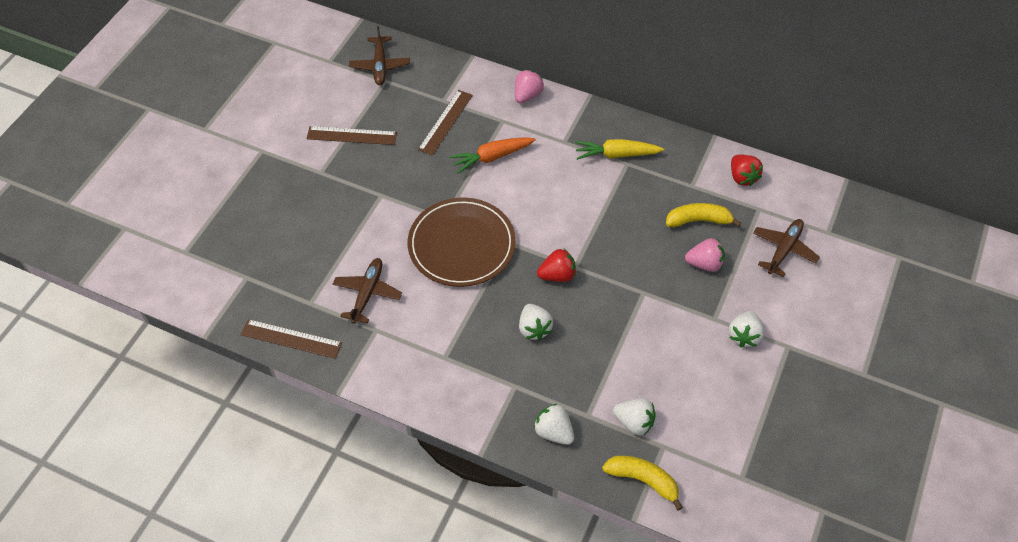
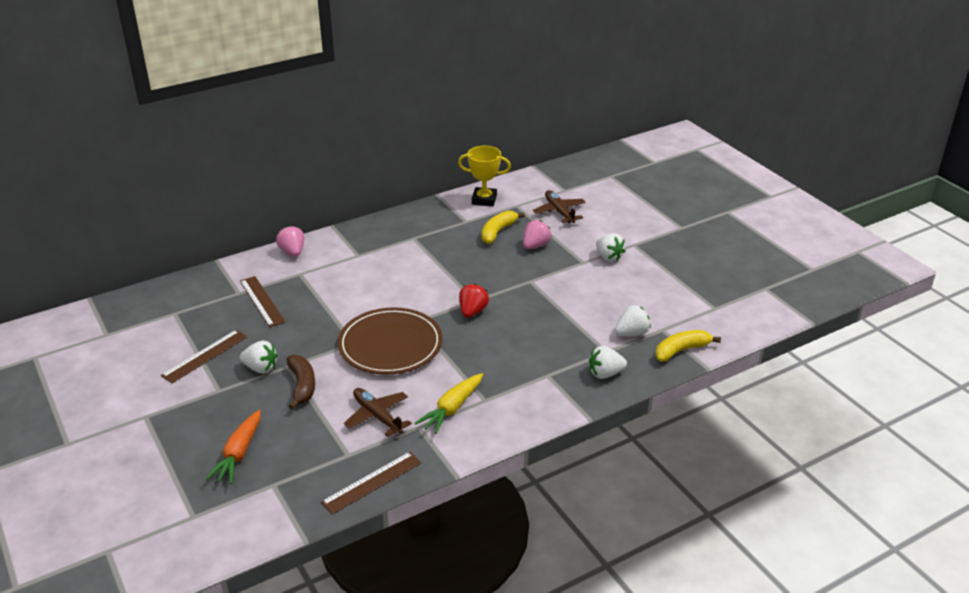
camera: 55 degrees left, 20 degrees down
brown plane [349,26,410,85] -> none
orange carrot [449,137,536,174] -> orange carrot moved to [205,410,261,484]
white strawberry [519,304,553,341] -> white strawberry moved to [240,341,278,374]
yellow carrot [575,139,664,160] -> yellow carrot moved to [415,373,483,434]
red strawberry [731,155,763,186] -> yellow trophy [458,146,511,206]
none -> brown banana [286,355,315,410]

